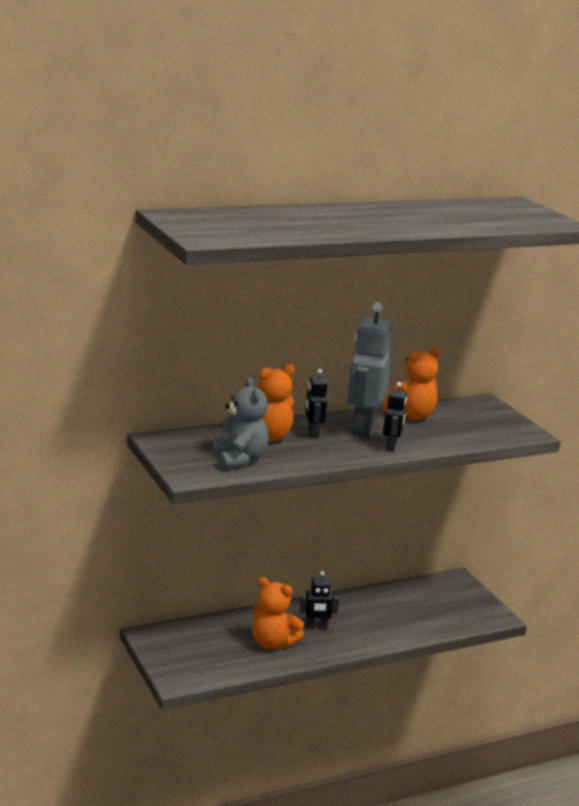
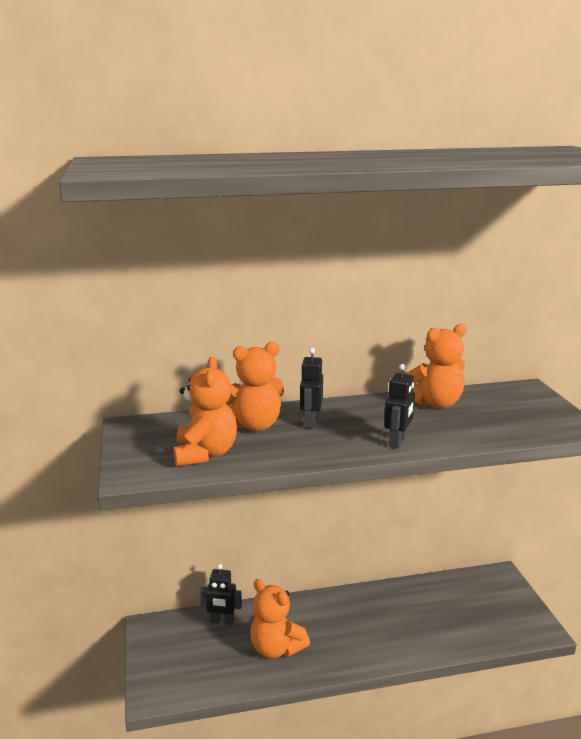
camera: 15 degrees right, 0 degrees up
grey teddy bear [213,377,269,469] -> orange teddy bear [174,357,237,467]
black robot [299,571,339,630] -> black robot moved to [200,564,242,625]
grey robot [347,302,393,437] -> none

